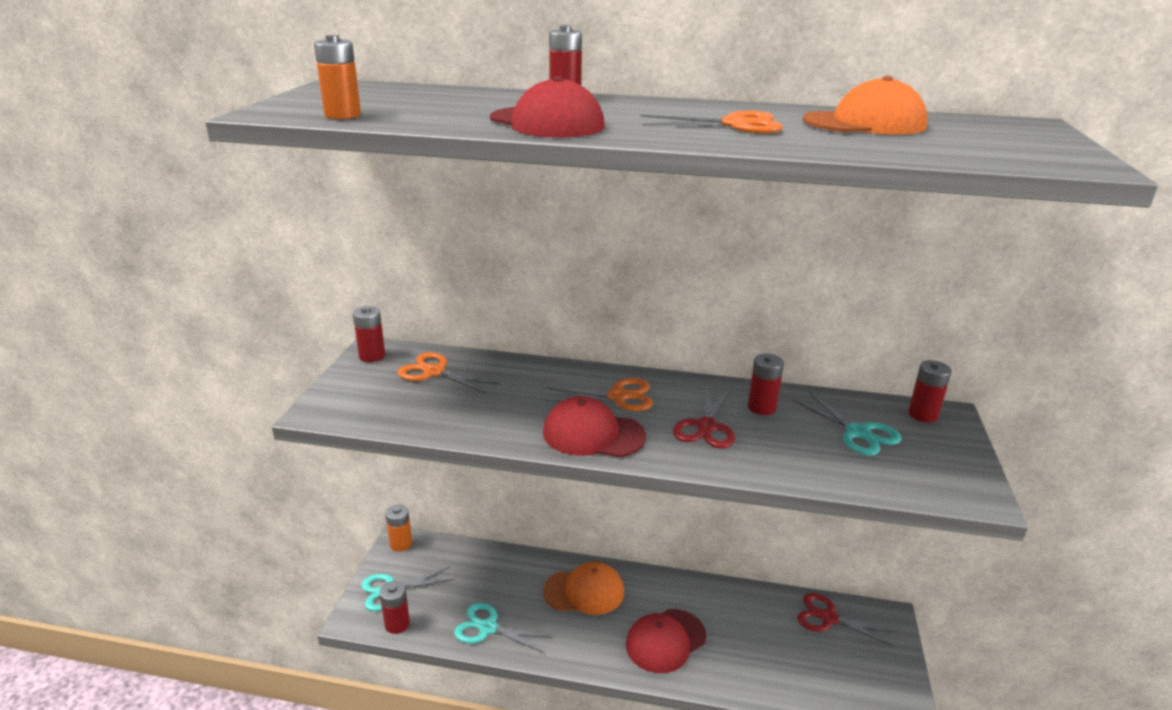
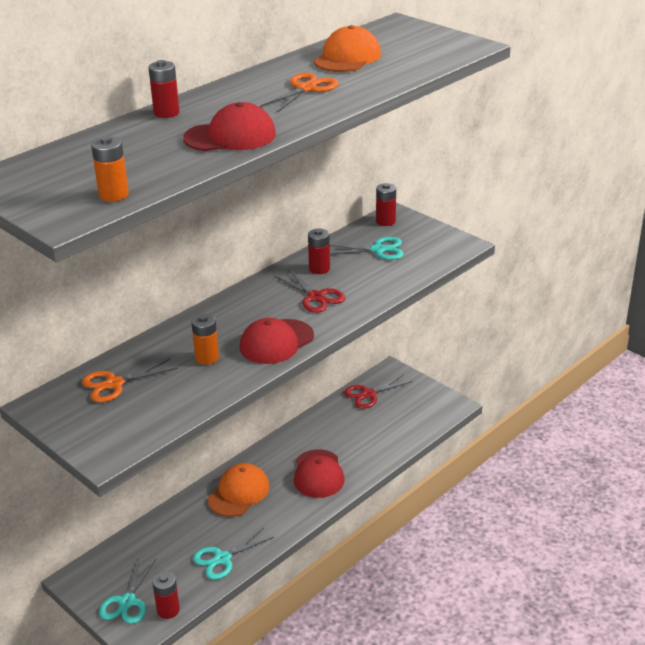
camera: 55 degrees left, 5 degrees up
red battery [353,306,385,362] -> none
orange battery [385,504,412,552] -> orange battery moved to [191,314,219,365]
orange scissors [545,378,653,411] -> none

